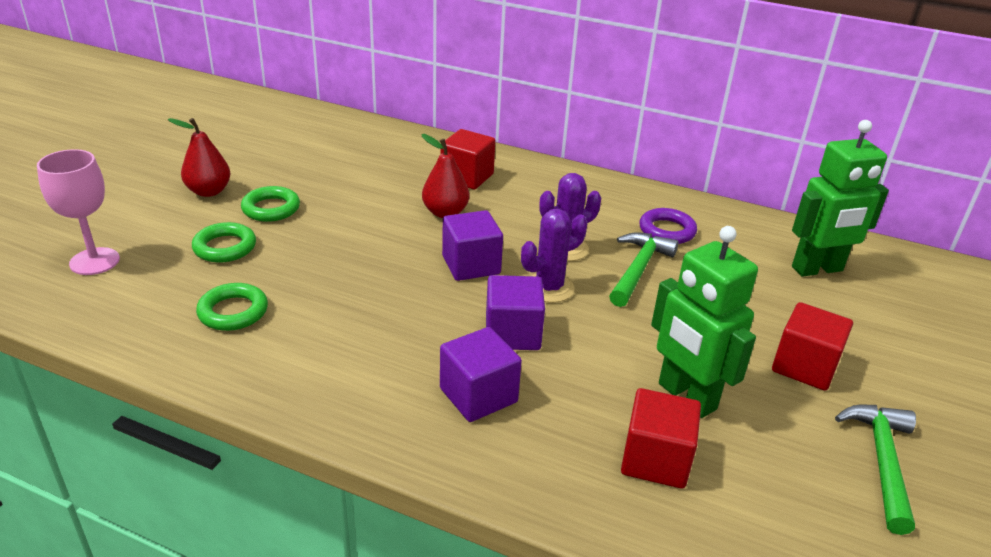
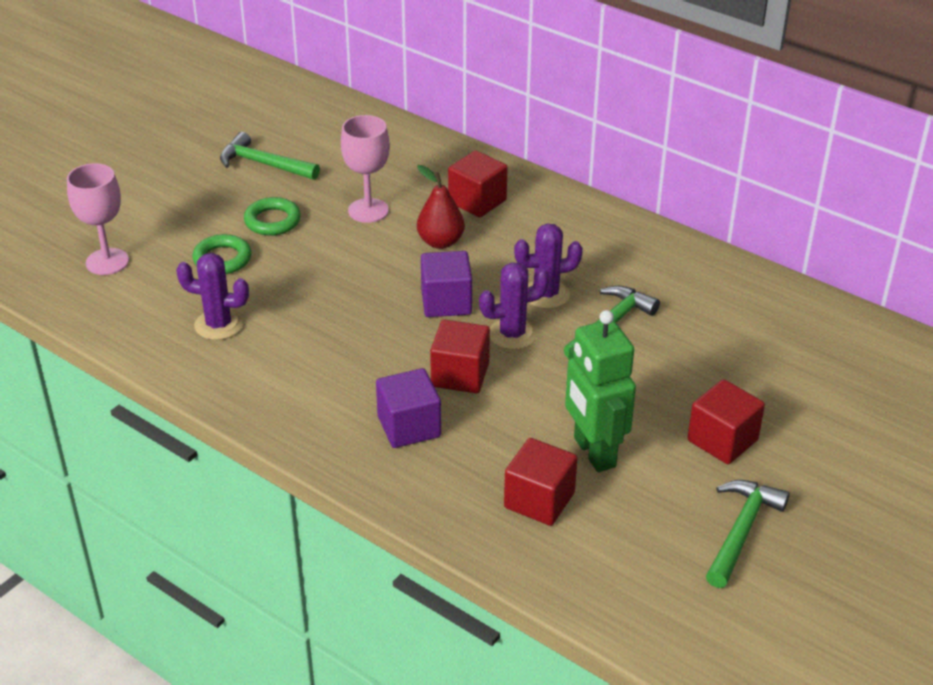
camera: 15 degrees right, 5 degrees up
red pear [168,118,231,197] -> none
green ring [196,283,268,331] -> purple cactus [176,253,249,340]
purple cube [486,275,545,350] -> red cube [430,320,490,393]
purple ring [639,208,697,244] -> none
green robot [792,120,889,277] -> none
none -> green hammer [220,132,320,180]
none -> pink goblet [341,115,390,223]

